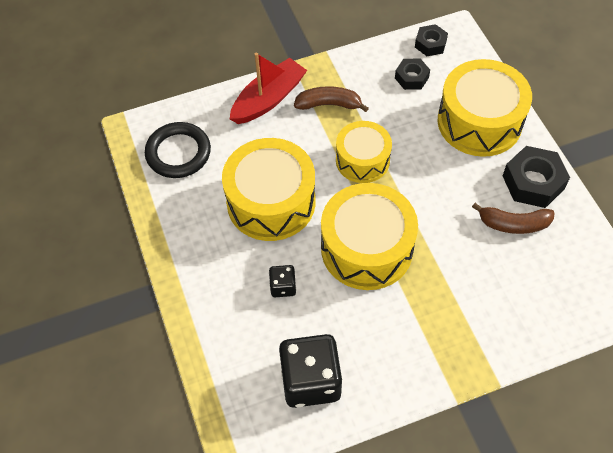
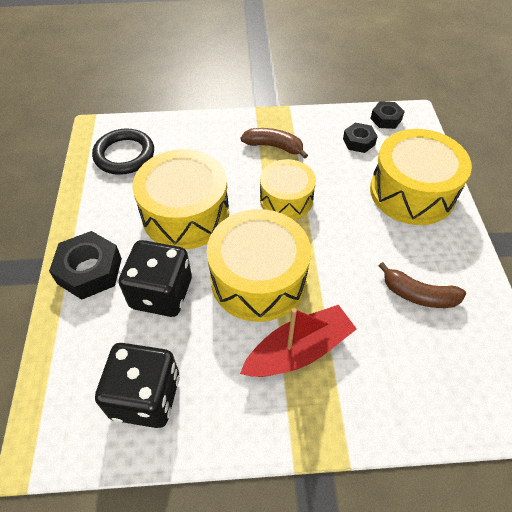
camera: 15 degrees right, 5 degrees down
red boat [230,53,307,124] -> red boat moved to [240,305,357,377]
black dice [269,265,296,297] -> black dice [119,240,192,317], size x2.08
black nut [503,146,570,208] -> black nut moved to [49,231,122,300]

